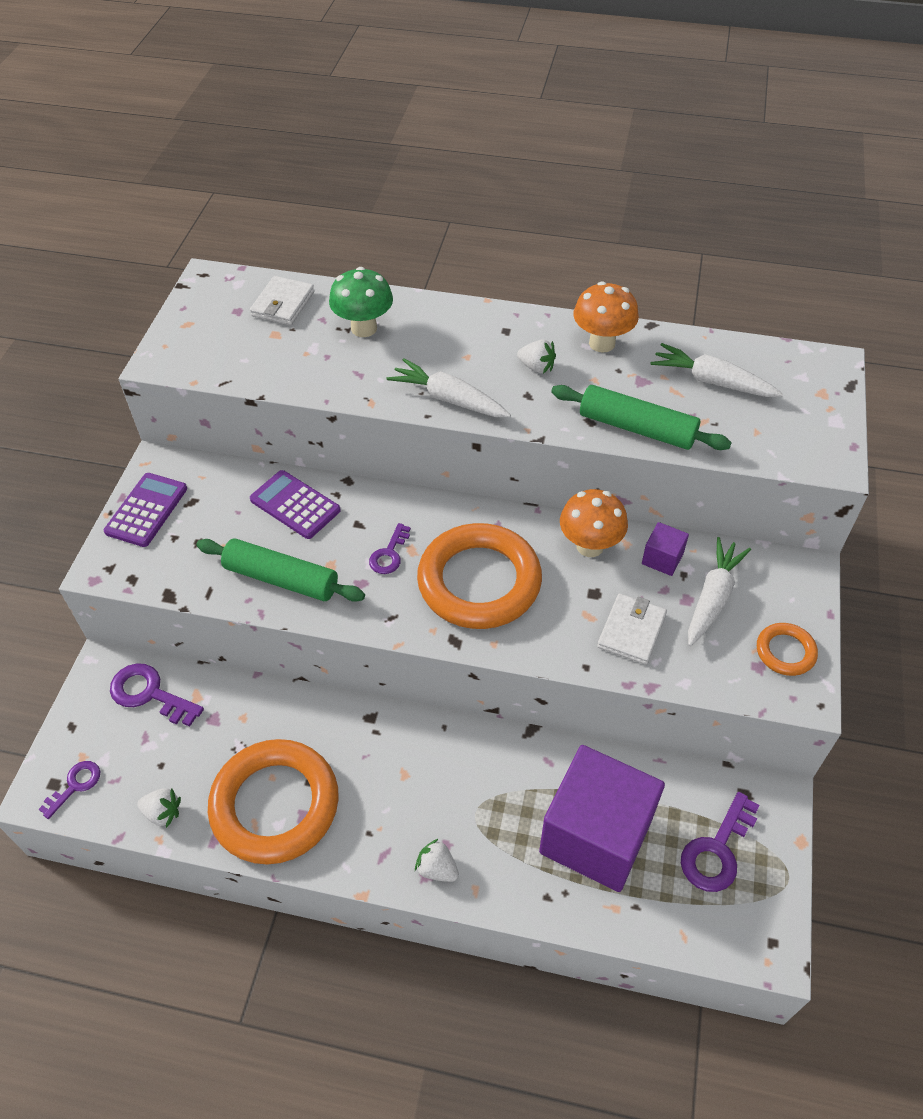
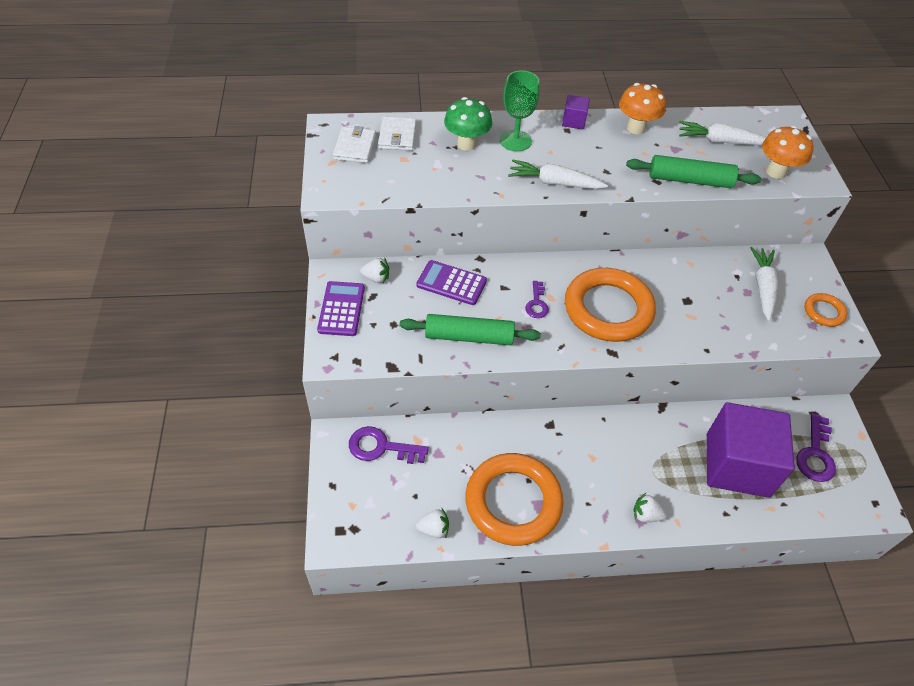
camera: 20 degrees left, 0 degrees up
purple key [39,761,100,819] -> none
white strawberry [517,339,556,374] -> white strawberry moved to [360,258,389,283]
orange mushroom [560,489,628,557] -> orange mushroom moved to [762,126,814,179]
white wallet [597,593,667,665] -> white wallet moved to [333,126,376,163]
purple cube [642,522,689,576] -> purple cube moved to [562,95,590,130]
none -> green goblet [500,70,539,151]

